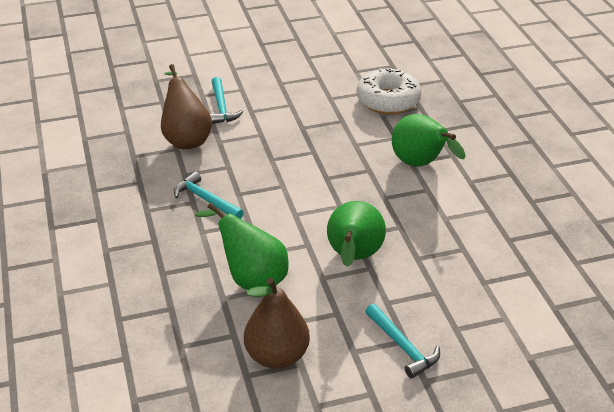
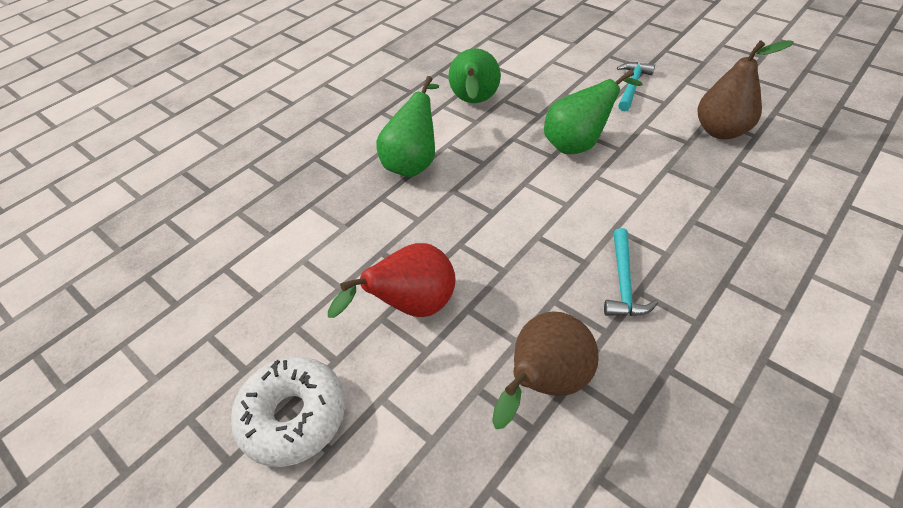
camera: 120 degrees left, 10 degrees up
green pear [195,203,289,290] -> green pear moved to [448,48,501,103]
turquoise hammer [210,77,243,124] -> none
white donut [356,68,421,114] -> white donut moved to [231,357,345,467]
none -> red pear [328,243,455,318]

